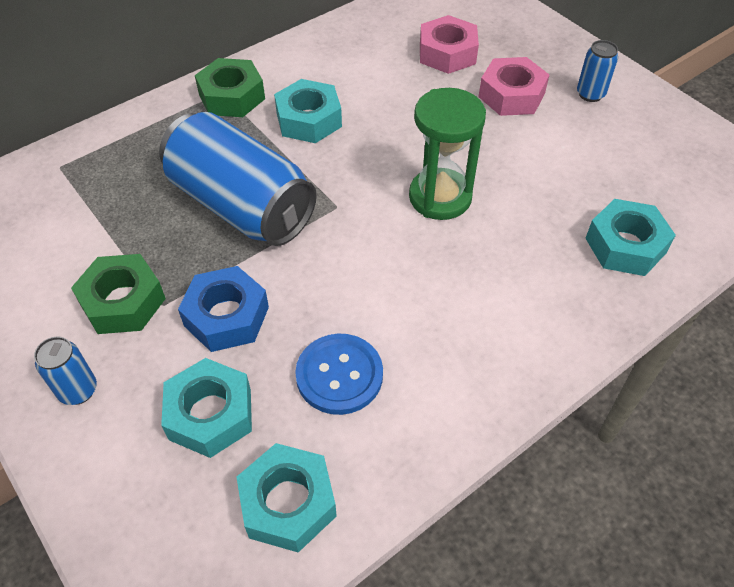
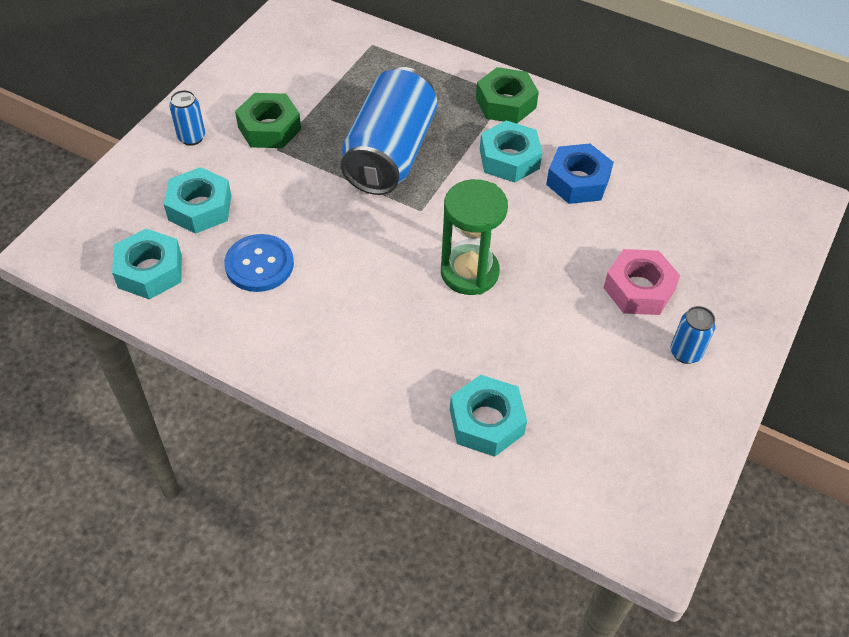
camera: 65 degrees right, 0 degrees up
blue nut [178,266,269,352] -> blue nut moved to [546,143,614,204]
pink nut [420,15,479,74] -> none

